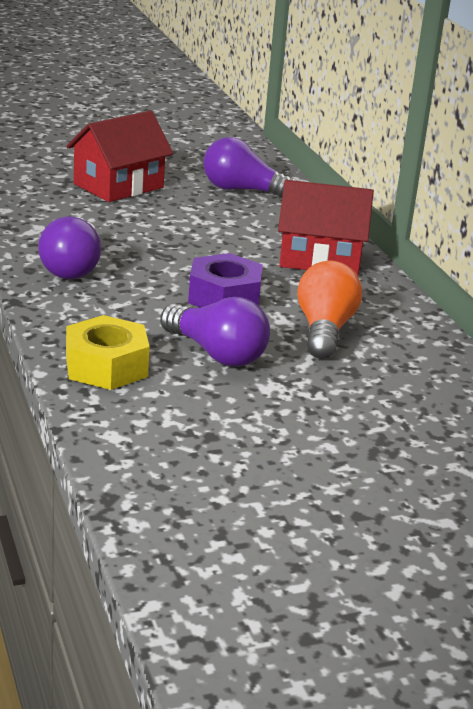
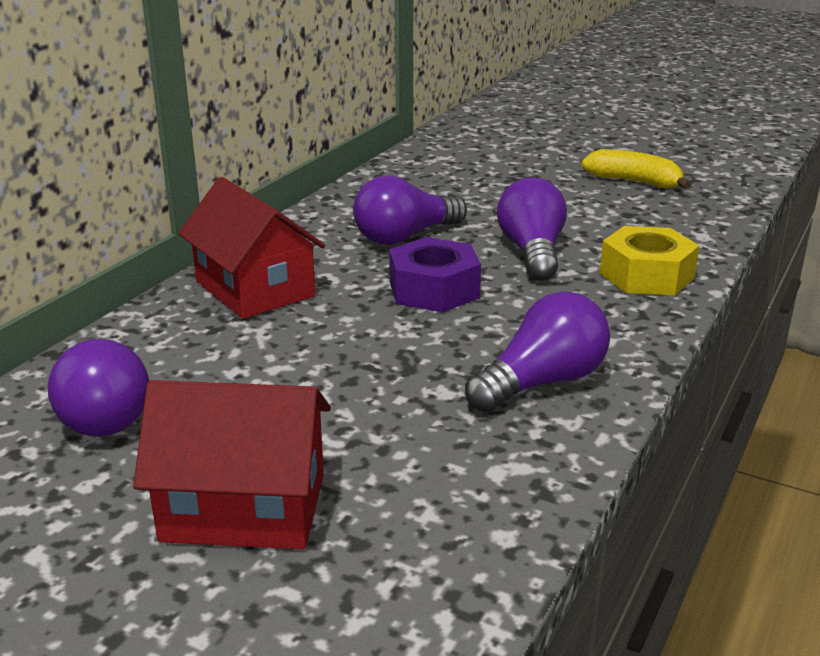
camera: 130 degrees left, 0 degrees up
orange light bulb [297,261,362,359] -> purple light bulb [353,175,467,245]
none -> yellow banana [581,149,692,189]

